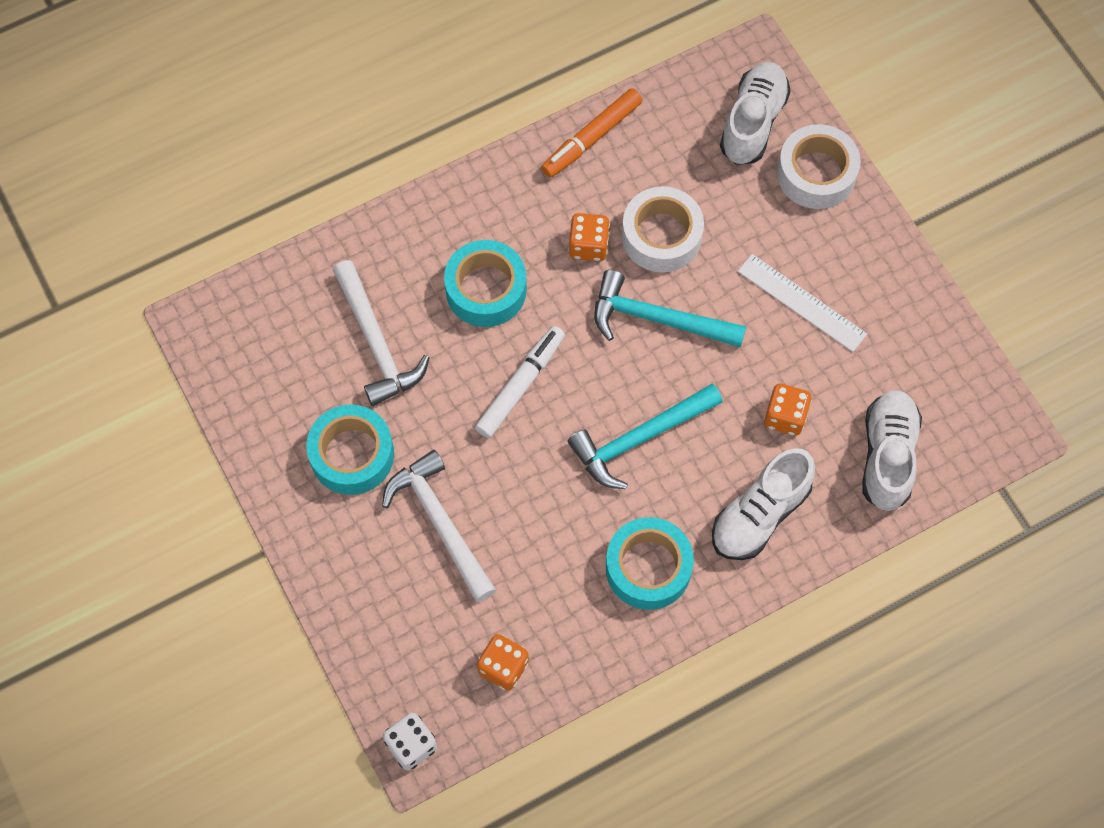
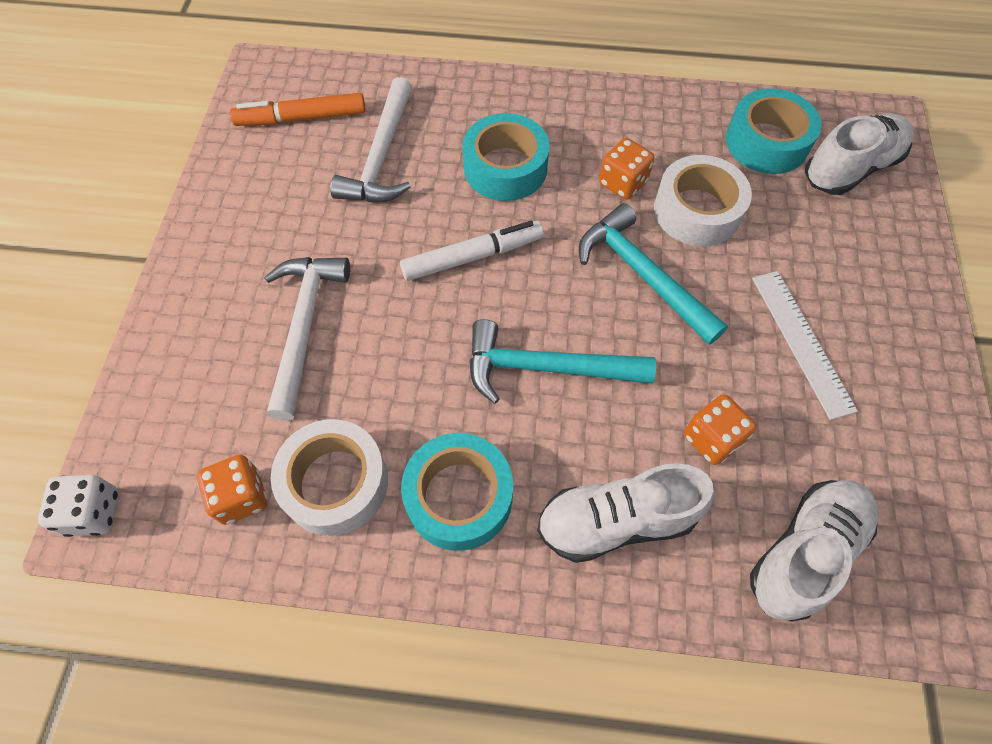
camera: 35 degrees right, 5 degrees down
turquoise tape [306,404,394,495] -> turquoise tape moved to [726,88,822,174]
orange marker [541,88,642,178] -> orange marker moved to [230,93,366,126]
white tape [777,124,861,209] -> white tape moved to [271,419,388,536]

